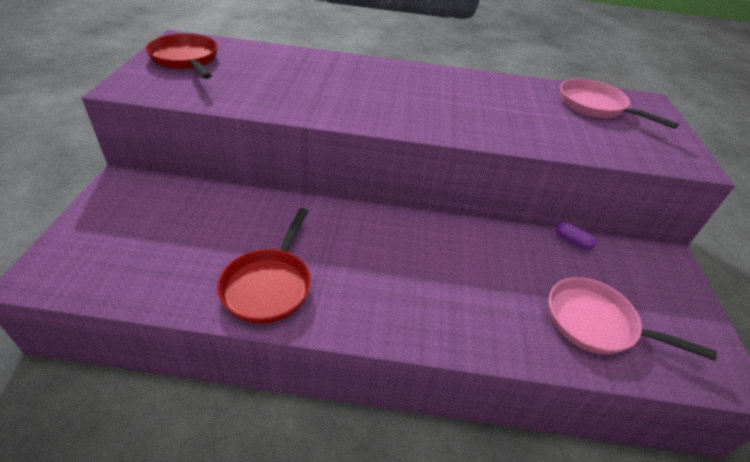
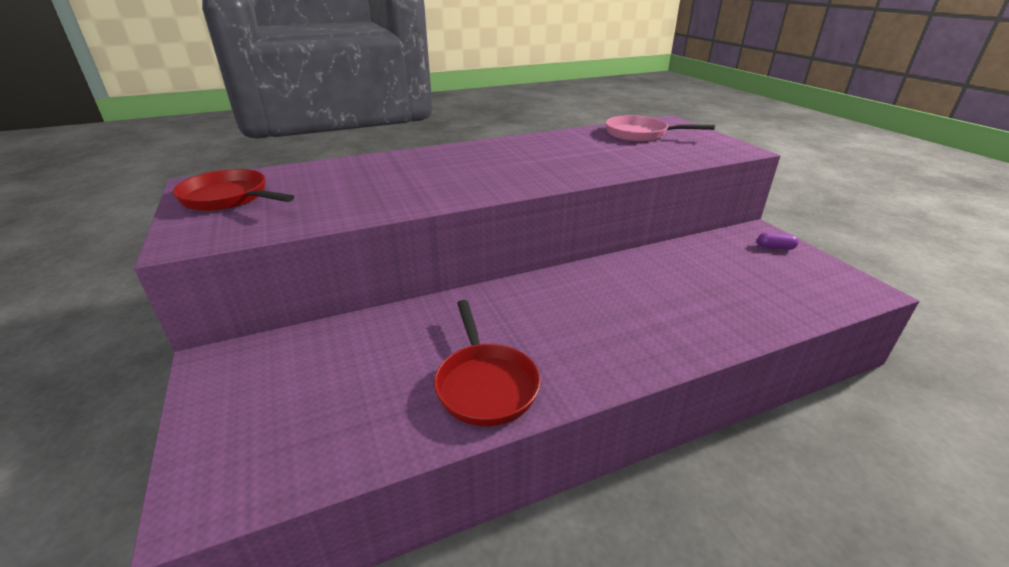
camera: 25 degrees left, 10 degrees down
pink pan [549,277,717,361] -> none
purple capsule [556,222,596,250] -> purple capsule moved to [757,232,799,250]

